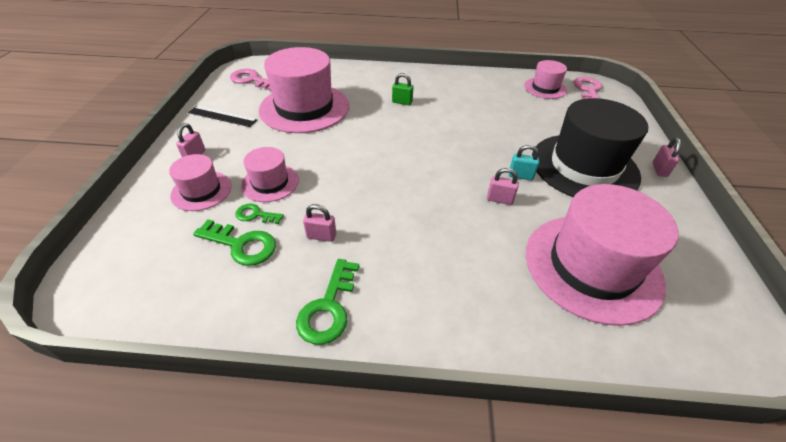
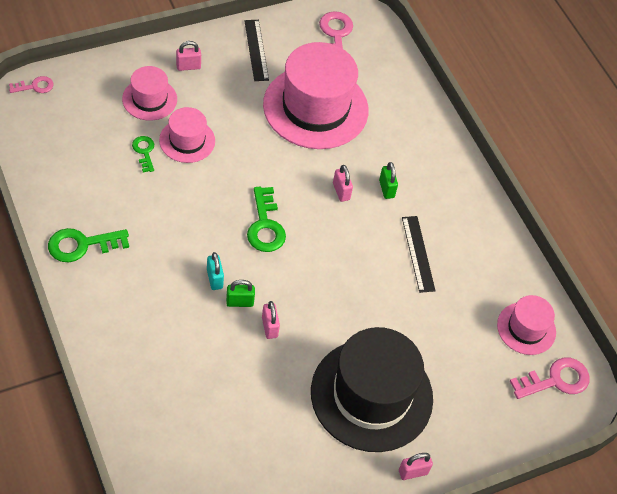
camera: 55 degrees right, 10 degrees up
green key [193,219,276,266] -> green key moved to [247,187,286,252]
pink padlock [303,204,336,242] -> pink padlock moved to [333,165,353,202]
turquoise padlock [509,145,539,180] -> turquoise padlock moved to [207,252,224,290]
pink hat [526,184,679,326] -> none
none -> pink key [9,76,53,93]
none -> green padlock [226,280,255,307]
none -> black ruler [402,216,435,293]

